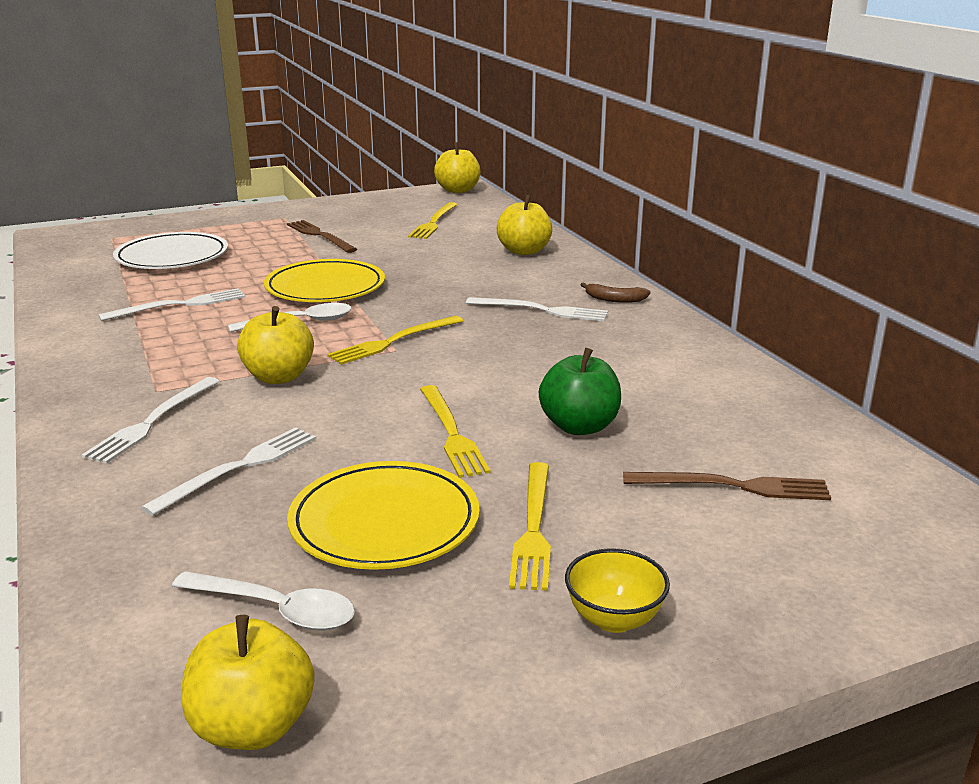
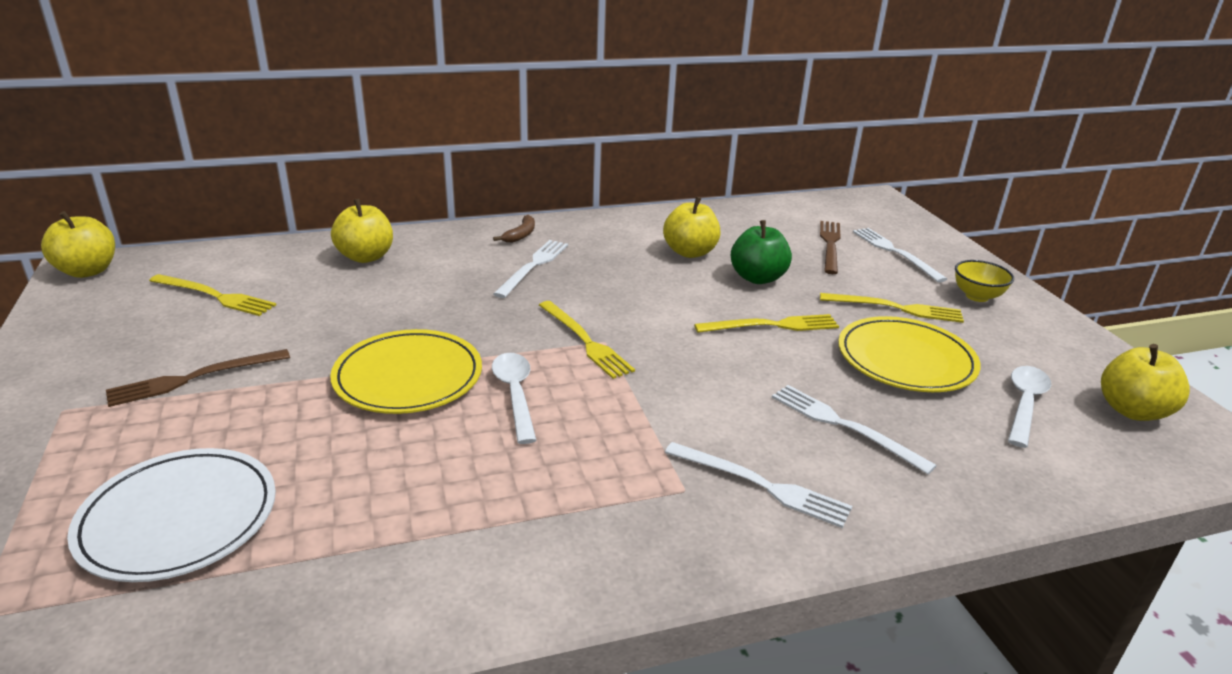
camera: 85 degrees left, 5 degrees up
white fork [98,288,246,321] -> white fork moved to [853,228,947,282]
yellow apple [237,306,314,384] -> yellow apple moved to [663,197,720,258]

